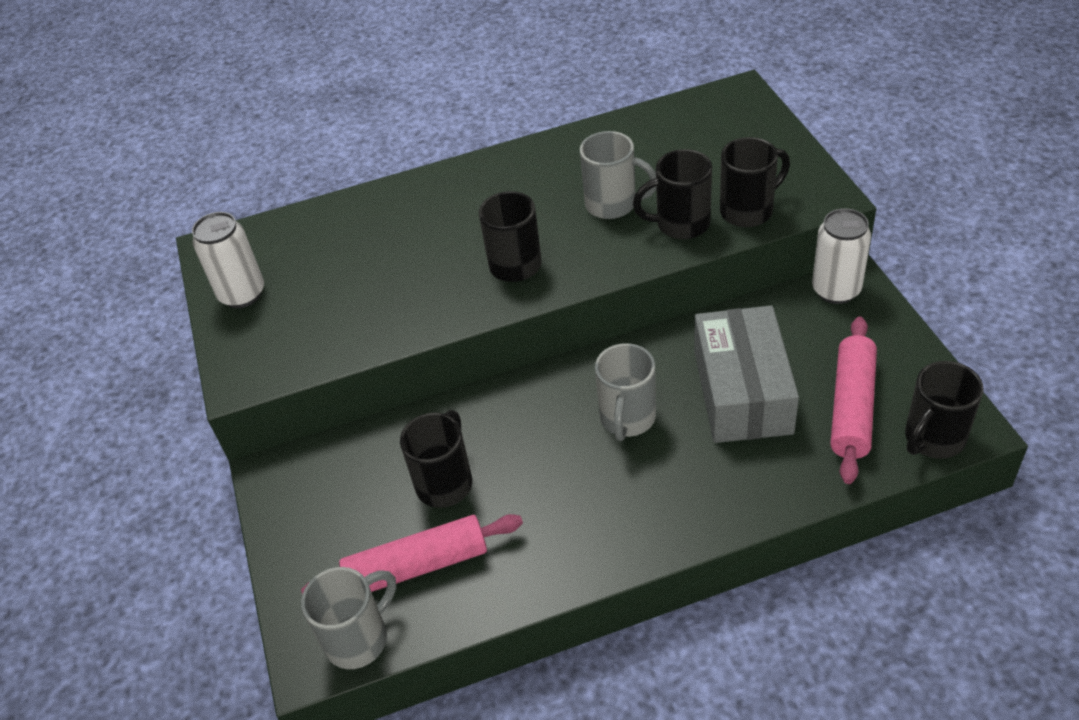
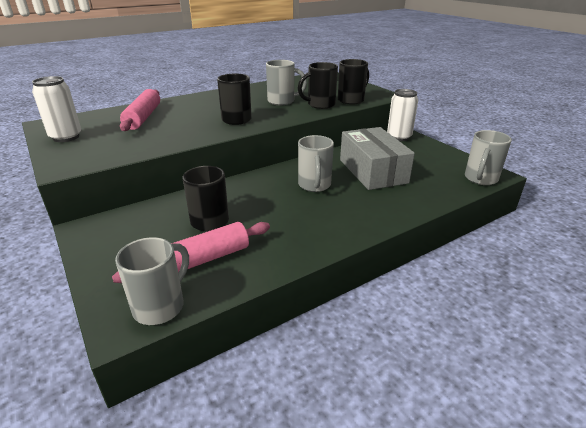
camera: 20 degrees left, 15 degrees down
pink rolling pin [830,317,877,484] -> pink rolling pin moved to [120,89,160,131]
black mug [905,361,983,459] -> grey mug [465,130,512,185]

